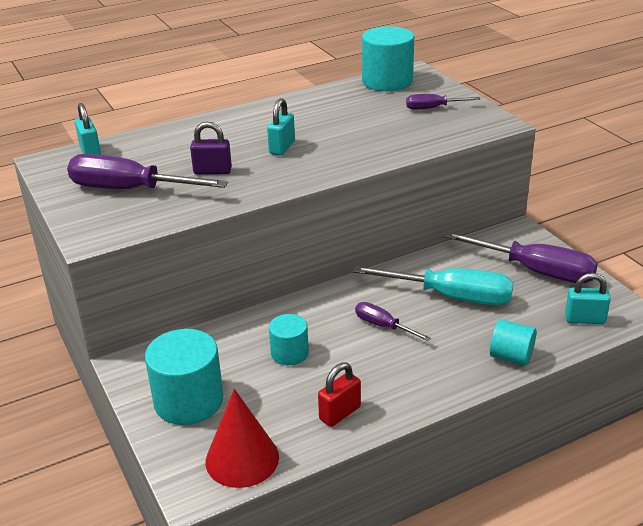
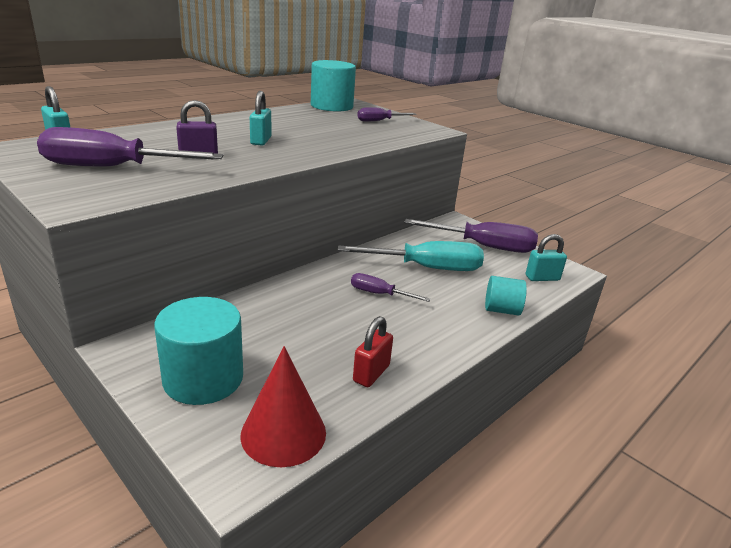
camera: 20 degrees left, 5 degrees down
turquoise cylinder [269,314,309,365] -> none

